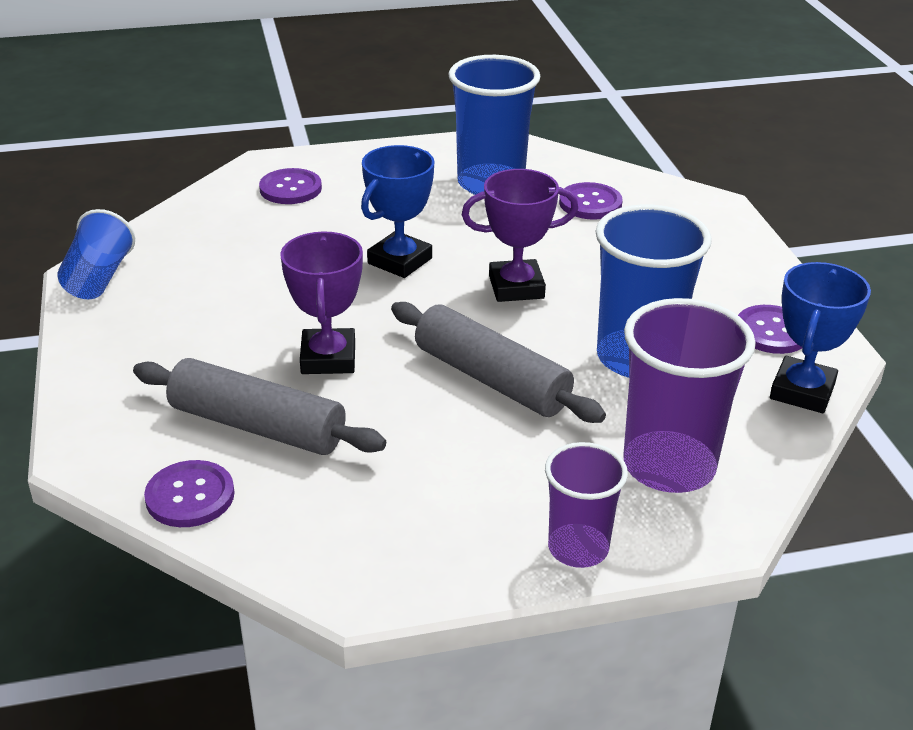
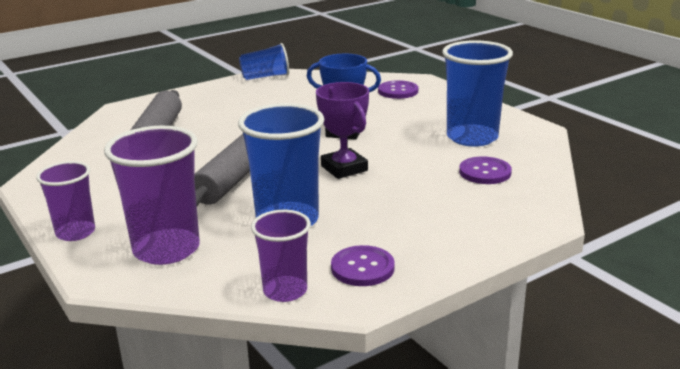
camera: 70 degrees right, 10 degrees down
purple button [144,460,234,527] -> none
purple trophy [280,231,363,374] -> none
blue trophy [770,262,871,413] -> purple cup [251,210,311,302]

